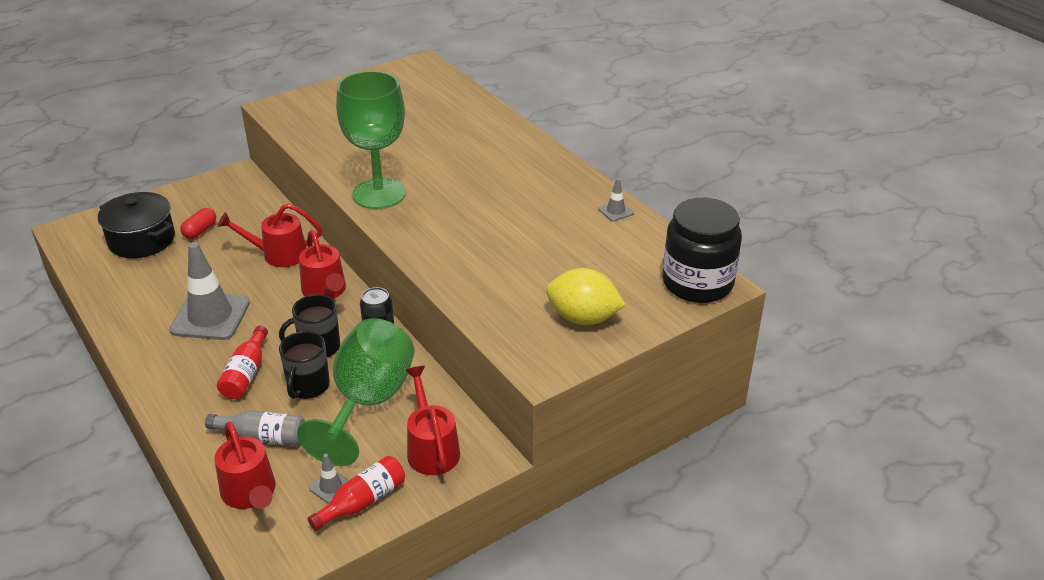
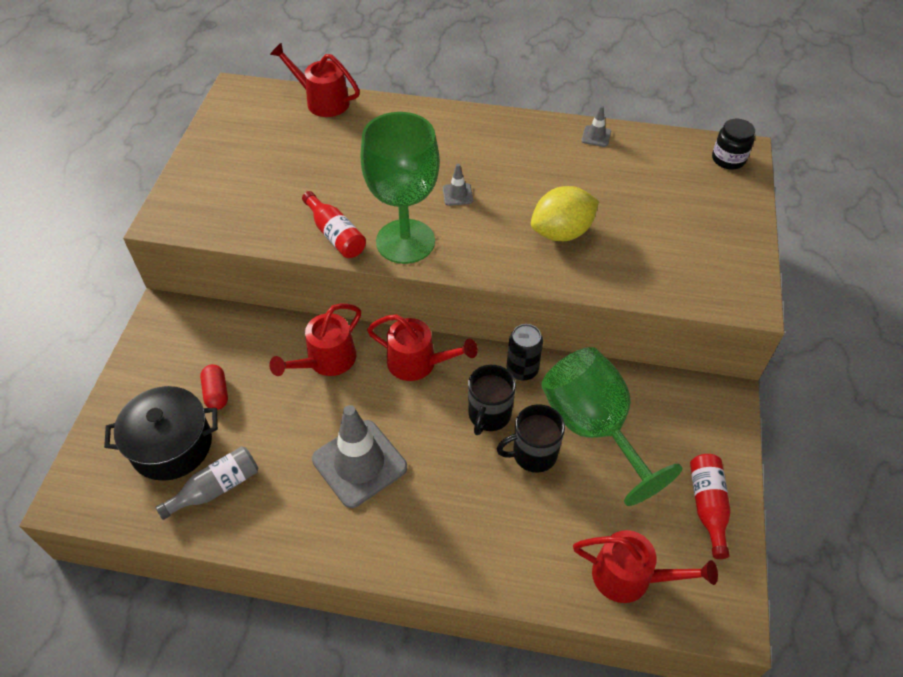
camera: 45 degrees left, 15 degrees up
grey bottle [205,411,305,446] -> grey bottle moved to [155,446,258,520]
red bottle [217,326,268,399] -> red bottle moved to [302,191,366,258]
black mug [279,331,330,399] -> black mug turned 105 degrees clockwise [497,404,565,473]
grey traffic cone [309,454,349,504] -> grey traffic cone moved to [443,164,473,206]
red watering can [405,366,460,475] -> red watering can moved to [270,43,360,117]
yellow lemon [546,268,626,325] -> yellow lemon moved to [531,186,599,241]
black jar [662,198,742,303] -> black jar [712,119,755,170], size x0.52

